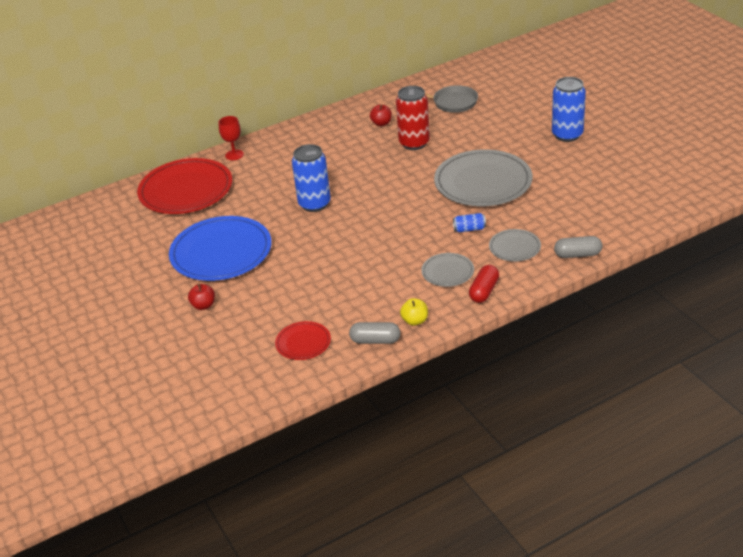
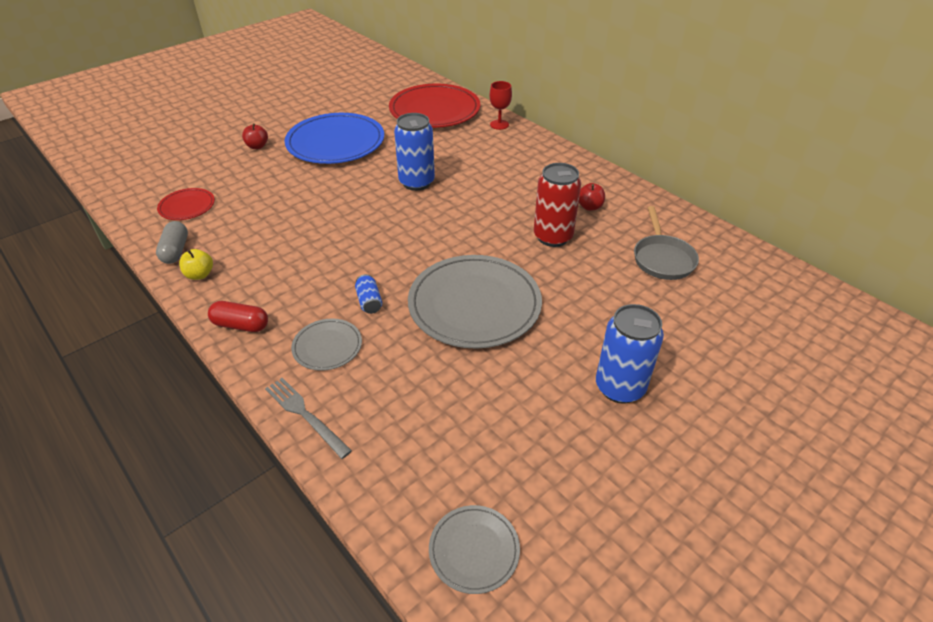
camera: 75 degrees right, 5 degrees up
grey plate [421,253,474,287] -> grey plate moved to [429,505,520,594]
grey capsule [554,236,602,258] -> grey fork [265,378,352,459]

